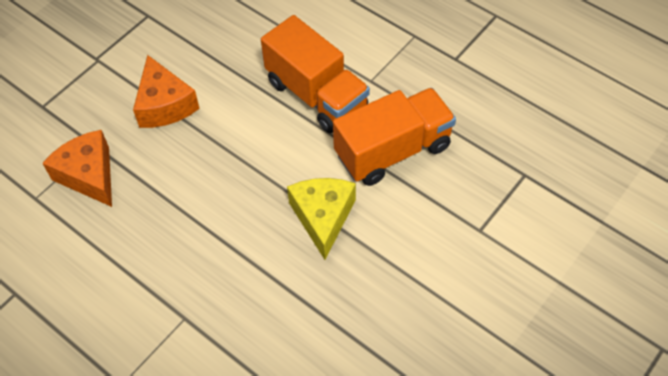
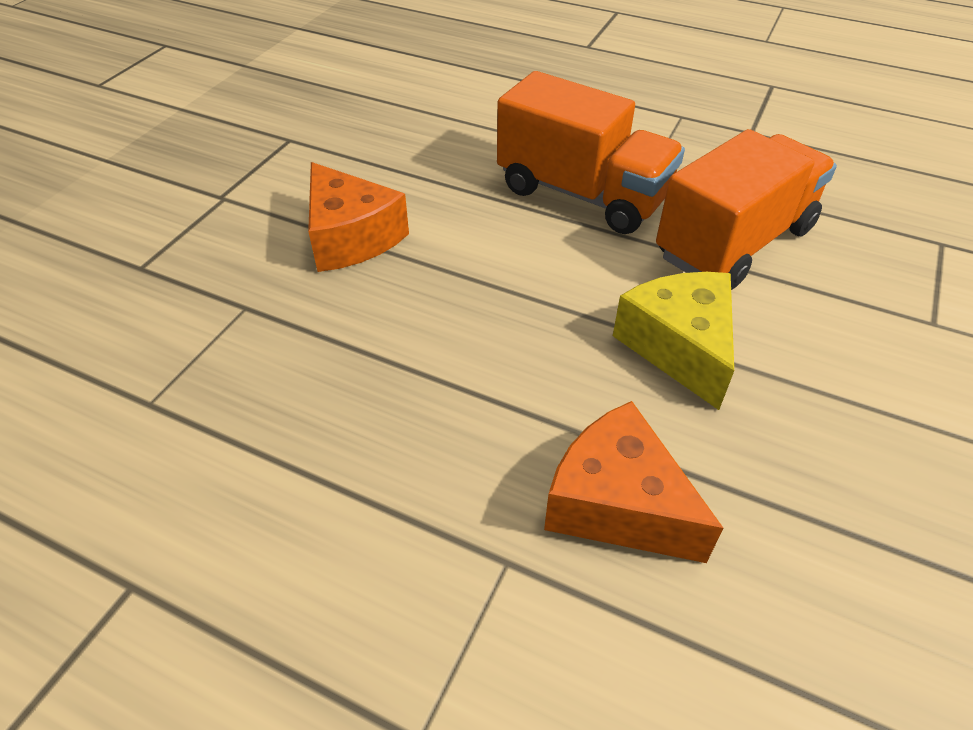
camera: 15 degrees left, 10 degrees down
orange cheese [42,130,112,207] -> orange cheese moved to [544,401,724,563]

